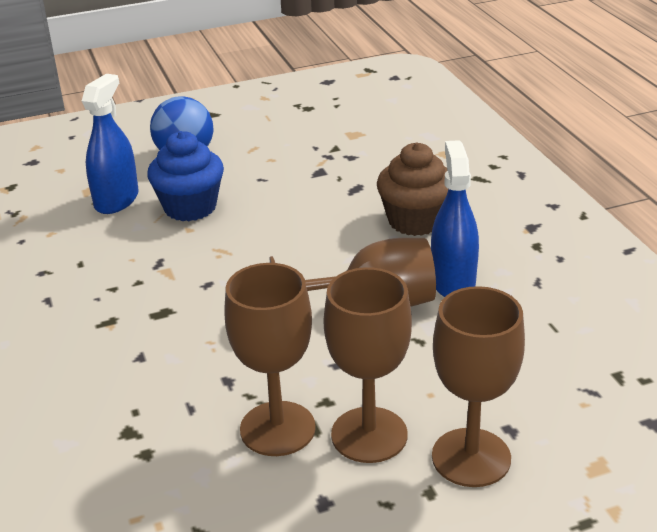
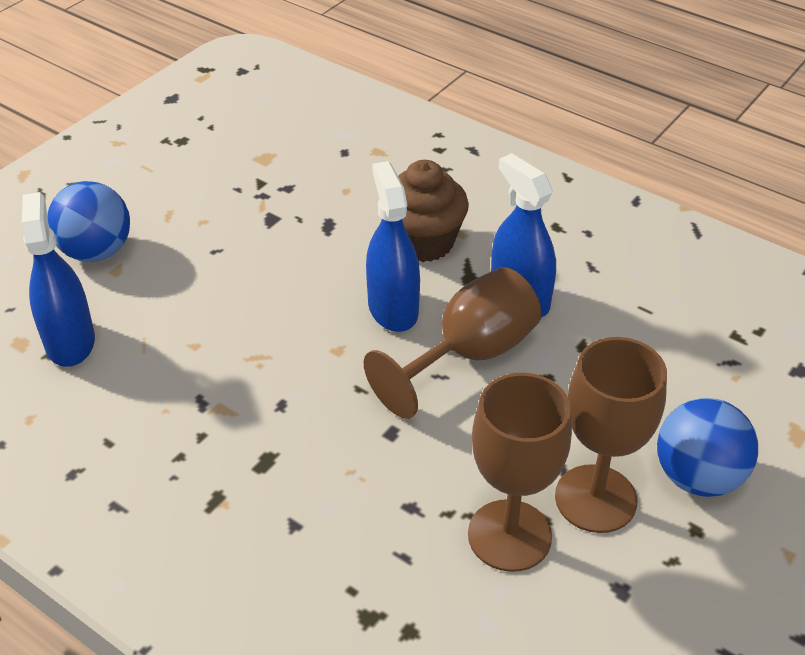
camera: 35 degrees left, 10 degrees up
blue cupcake [147,131,224,221] -> none
brown goblet [432,286,525,487] -> blue ball [657,398,758,497]
none -> blue spray bottle [366,161,420,332]

